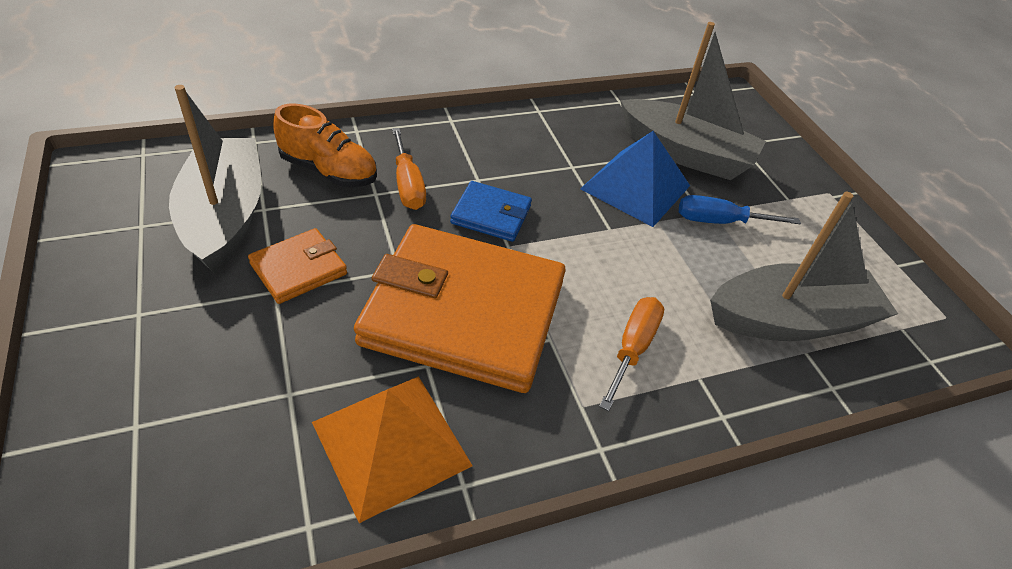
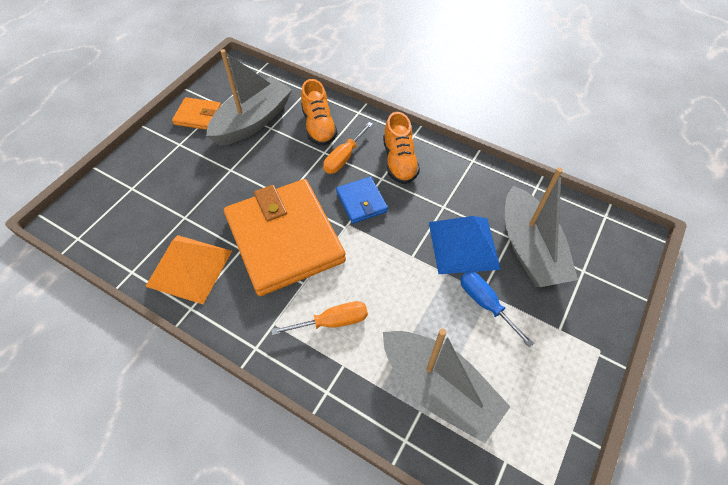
camera: 55 degrees right, 10 degrees up
orange wallet [248,228,347,304] -> orange wallet moved to [172,97,221,130]
none -> orange shoe [383,112,420,184]

